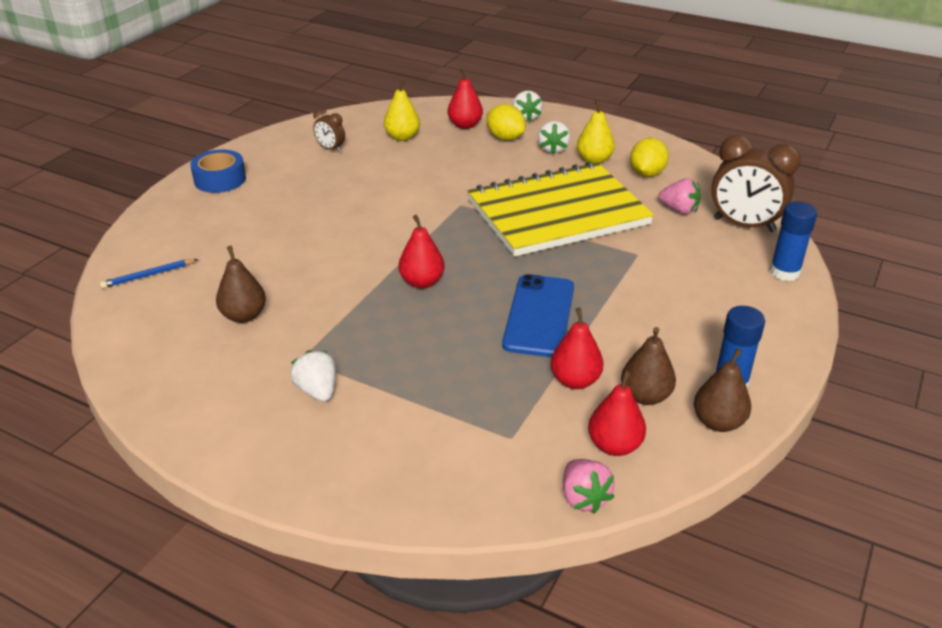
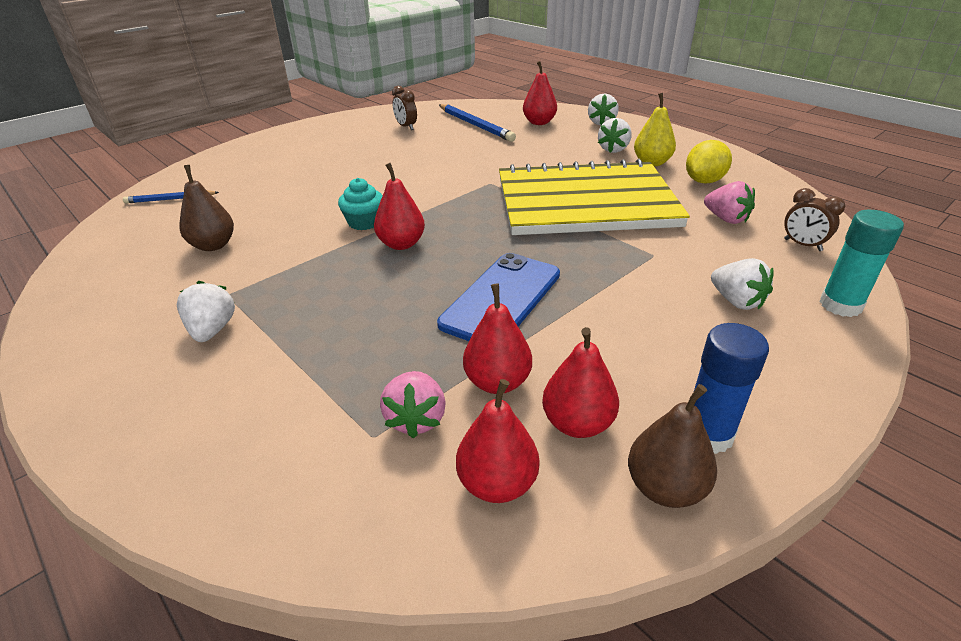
camera: 20 degrees right, 0 degrees up
blue tape [190,149,246,193] -> none
yellow pear [384,79,420,141] -> blue pencil [439,104,516,142]
yellow lemon [487,104,526,141] -> none
pink strawberry [563,459,615,514] -> pink strawberry moved to [380,371,446,439]
brown pear [621,327,676,405] -> red pear [542,327,619,438]
brown clock [711,135,801,232] -> brown clock [784,188,845,251], size x0.50
blue glue stick [770,202,817,281] -> turquoise glue stick [819,210,904,317]
none -> turquoise cupcake [338,178,383,230]
none -> white strawberry [711,258,774,310]

